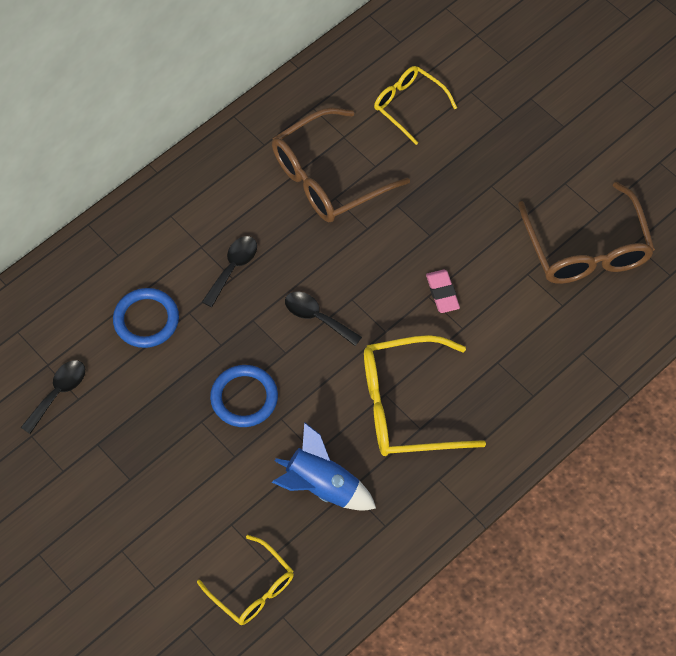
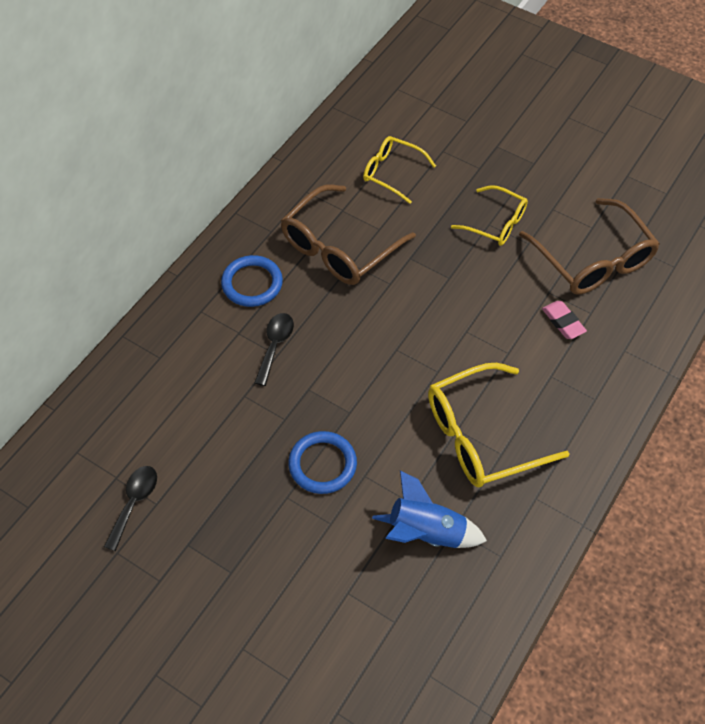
camera: 15 degrees left, 5 degrees down
blue ring [113,288,179,348] -> blue ring moved to [221,255,283,307]
yellow glasses [197,535,294,625] -> yellow glasses moved to [451,185,528,246]
black spoon [285,292,362,346] -> none
pink eraser [426,270,460,313] -> pink eraser moved to [542,301,587,339]

